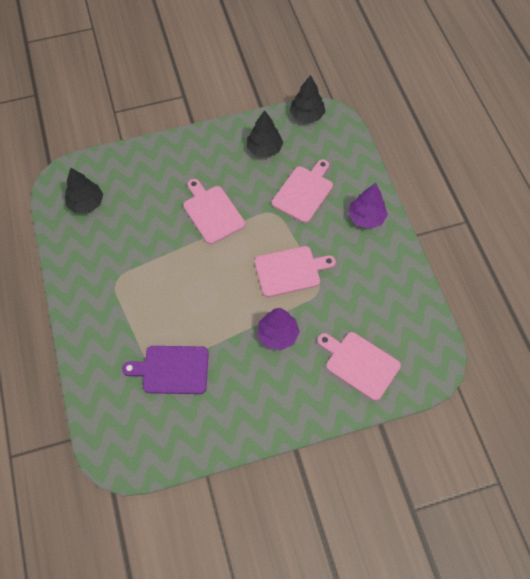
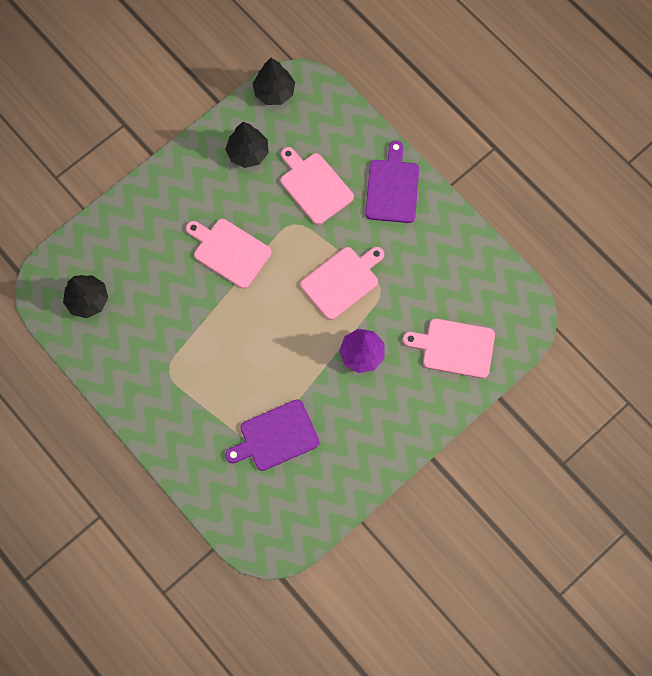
camera: 25 degrees left, 10 degrees up
pink cutting board [272,159,333,223] -> pink cutting board turned 45 degrees counterclockwise [280,147,354,225]
purple tree [349,183,388,229] -> purple cutting board [365,141,419,223]

